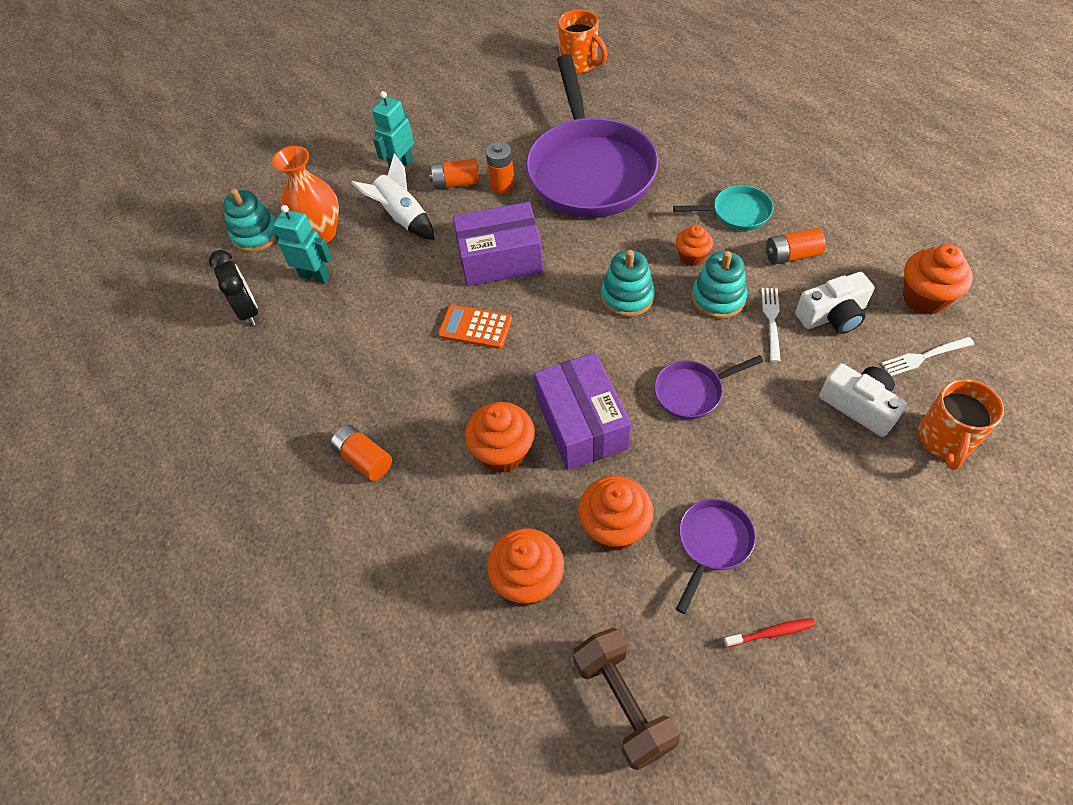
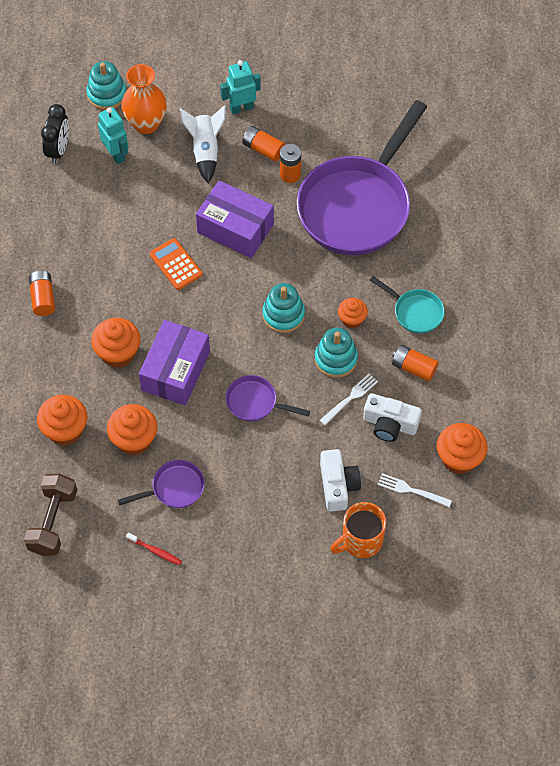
camera: 35 degrees right, 5 degrees up
orange mug [558,10,607,73] -> none

